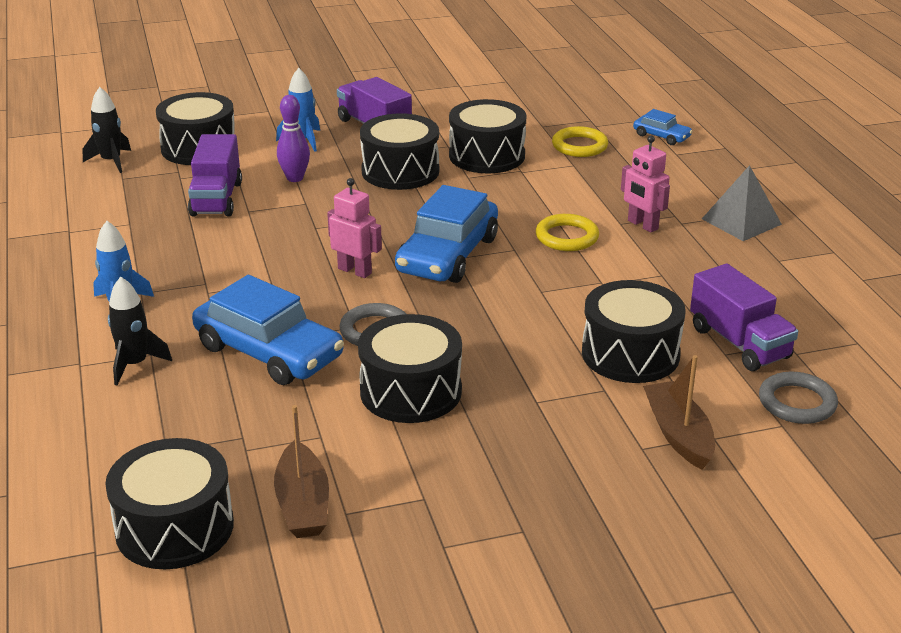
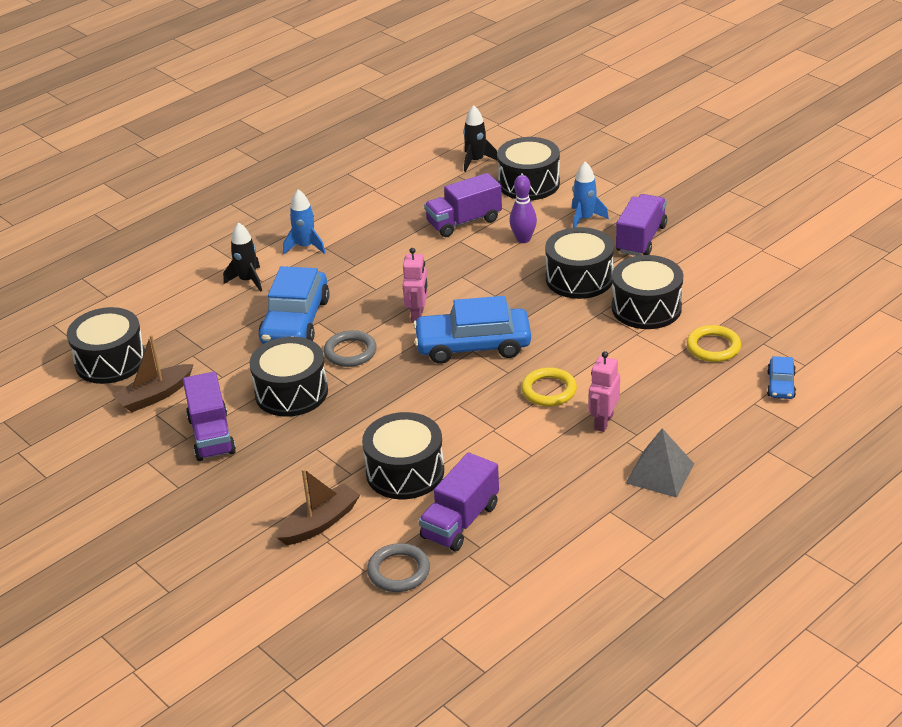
camera: 65 degrees right, 5 degrees up
none -> purple truck [183,372,236,461]

